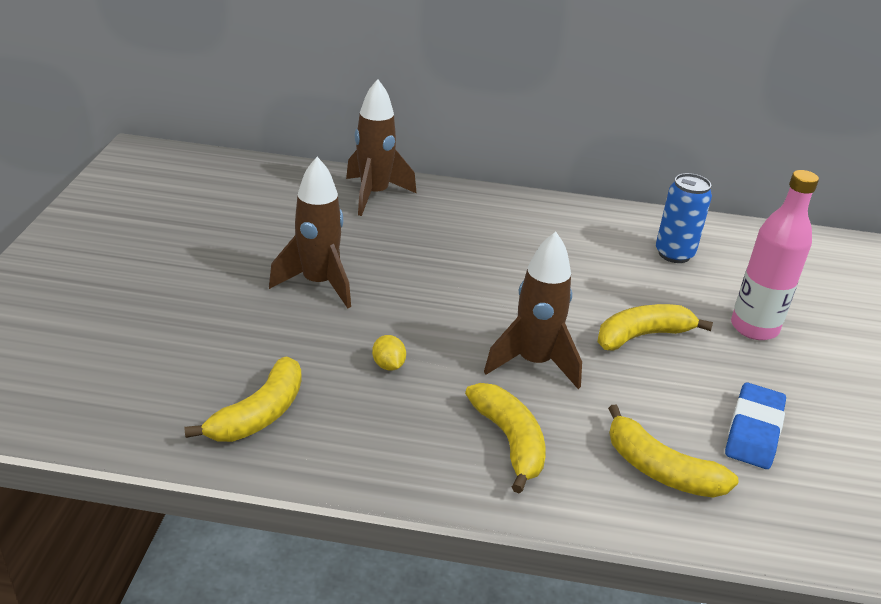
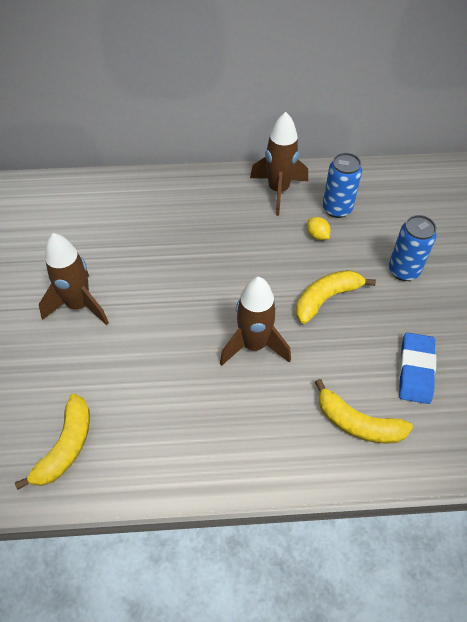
camera: 10 degrees left, 20 degrees up
brown rocket [346,79,417,216] -> brown rocket moved to [250,112,308,216]
yellow lemon [372,335,406,371] -> yellow lemon moved to [307,217,330,240]
yellow banana [465,383,546,493] -> none
pink bottle [731,170,819,340] -> blue can [389,215,437,281]

